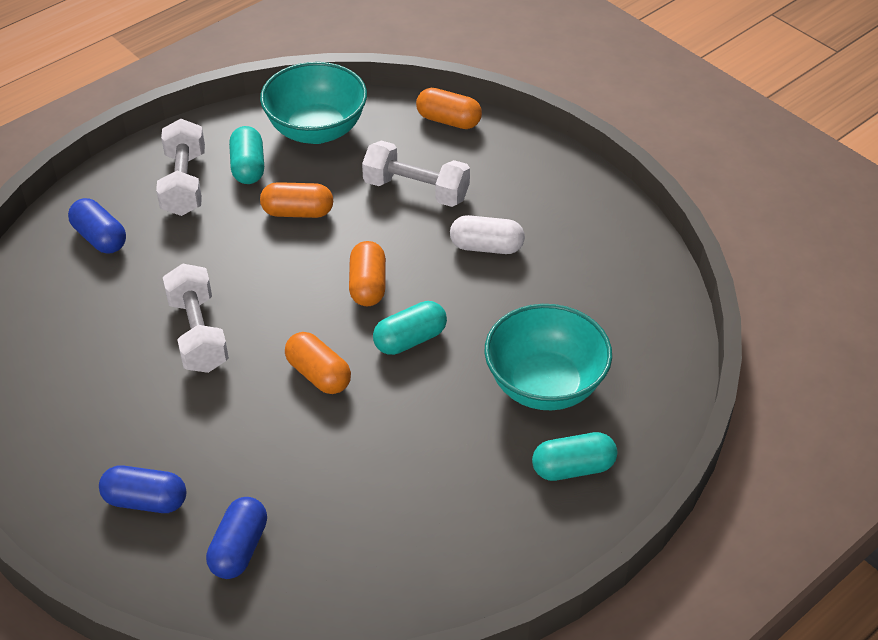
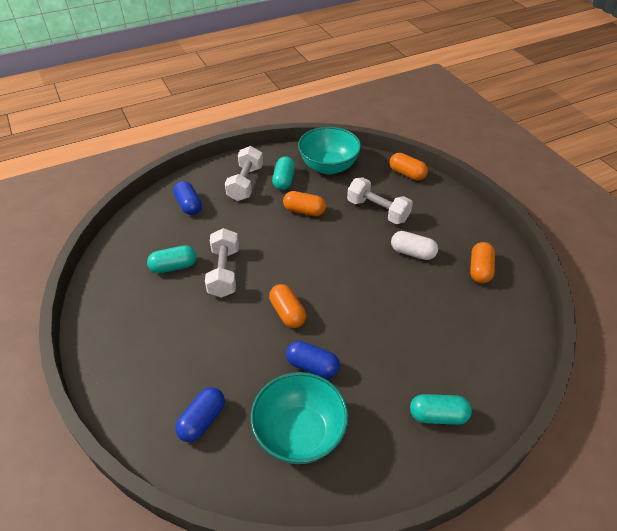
camera: 15 degrees right, 0 degrees up
blue capsule [99,465,186,513] -> blue capsule moved to [286,341,340,378]
orange capsule [349,241,386,306] -> orange capsule moved to [470,242,495,283]
turquoise capsule [373,301,447,355] -> turquoise capsule moved to [147,245,197,273]
turquoise bowl [485,304,612,410] -> turquoise bowl moved to [251,372,349,464]

